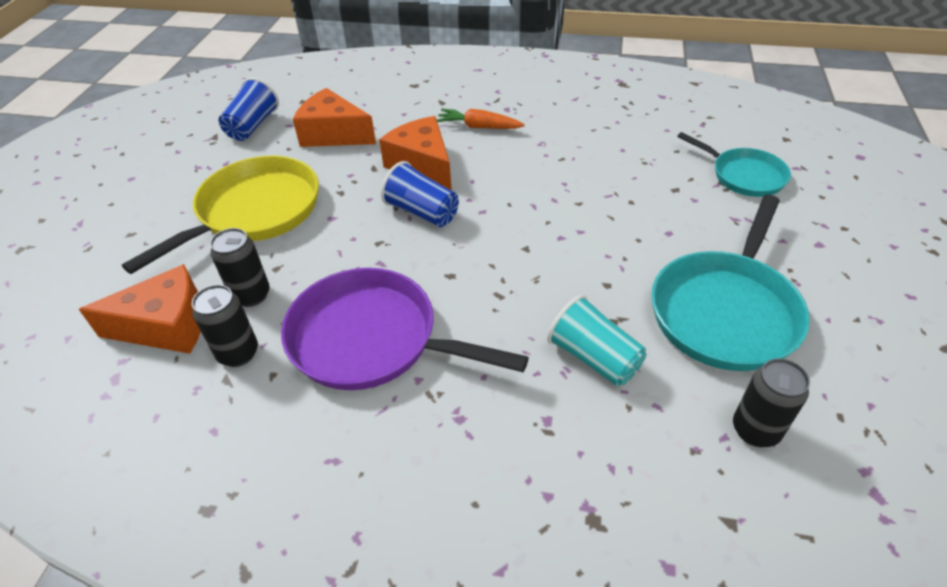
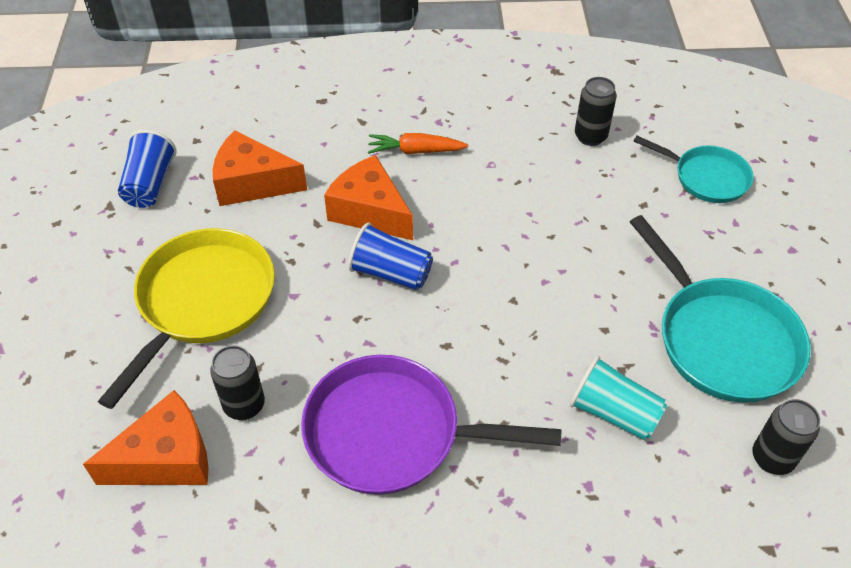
camera: 15 degrees left, 5 degrees up
black can [192,284,258,367] -> black can moved to [575,77,617,146]
turquoise pan [651,195,810,371] -> turquoise pan turned 45 degrees counterclockwise [630,215,811,403]

